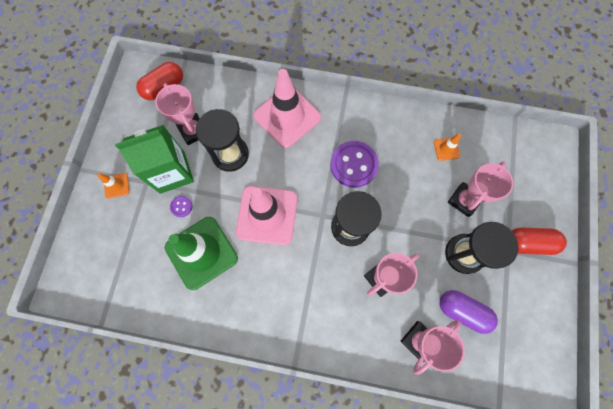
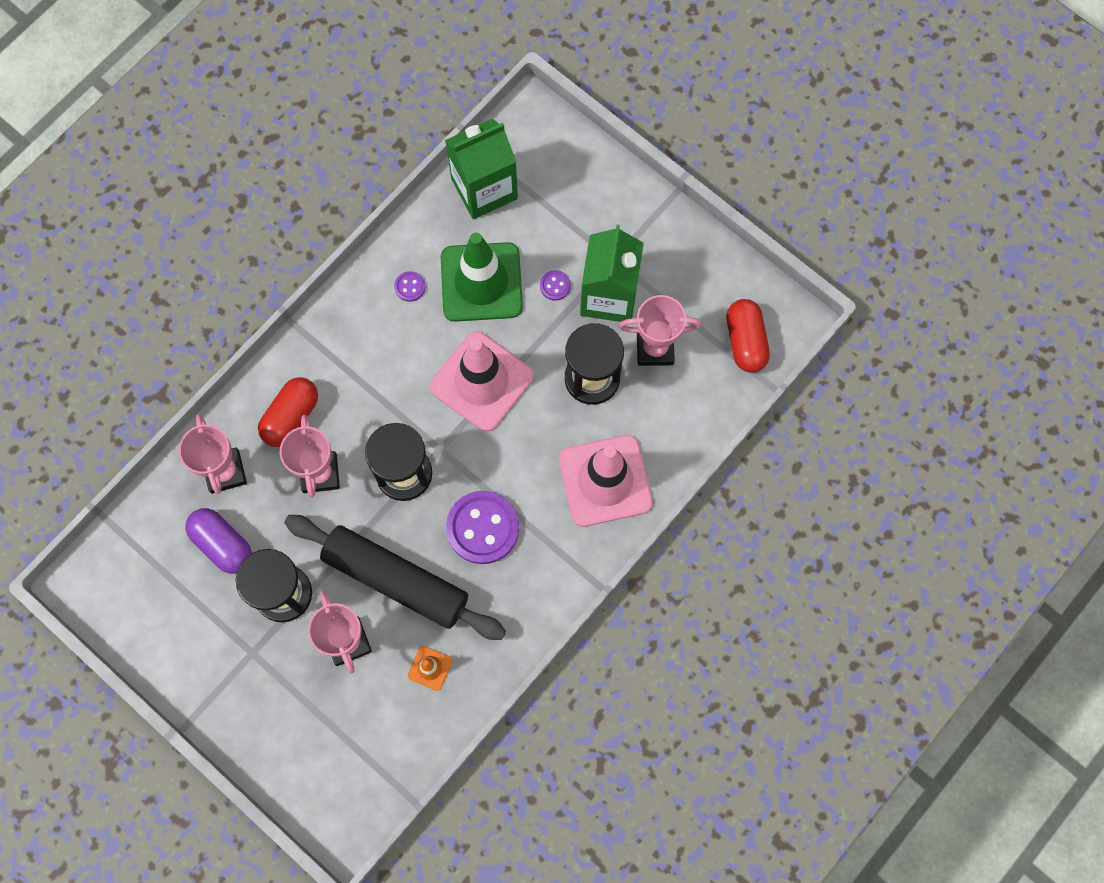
camera: 120 degrees right, 0 degrees up
orange traffic cone [97,173,129,199] -> none
purple capsule [439,290,498,334] -> purple capsule turned 75 degrees clockwise [185,508,252,574]
red capsule [512,228,567,255] -> red capsule moved to [258,377,318,447]
none -> black rolling pin [284,515,506,640]
none -> purple button [394,271,425,302]
none -> green carton [445,118,518,219]

